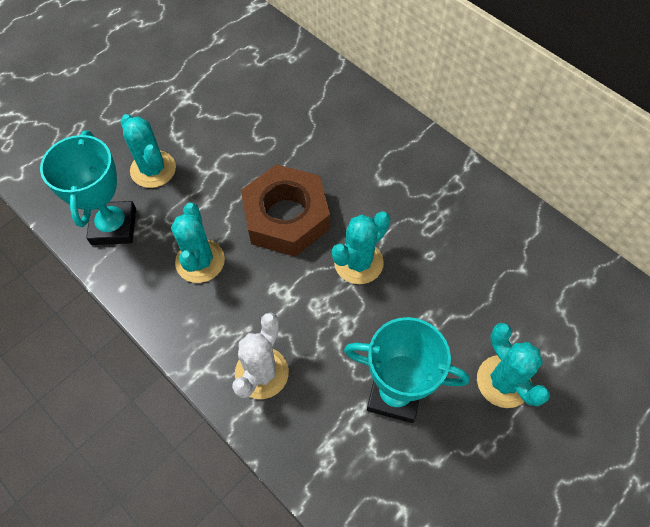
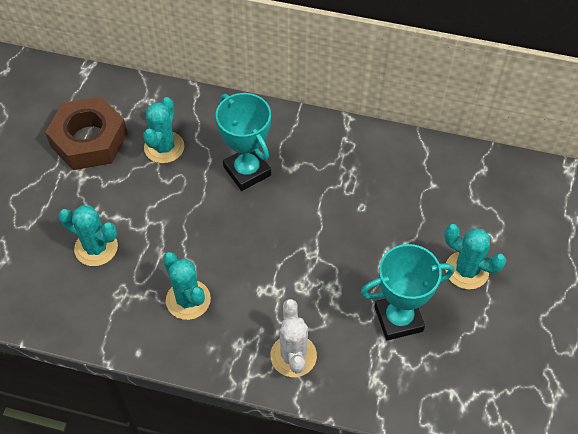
camera: 30 degrees left, 5 degrees down
turquoise trophy [40,131,136,245] -> turquoise trophy moved to [216,93,271,191]
brown nut [241,164,330,257] -> brown nut moved to [45,97,128,170]
turquoise cactus [332,211,390,284] -> turquoise cactus moved to [143,97,184,163]

